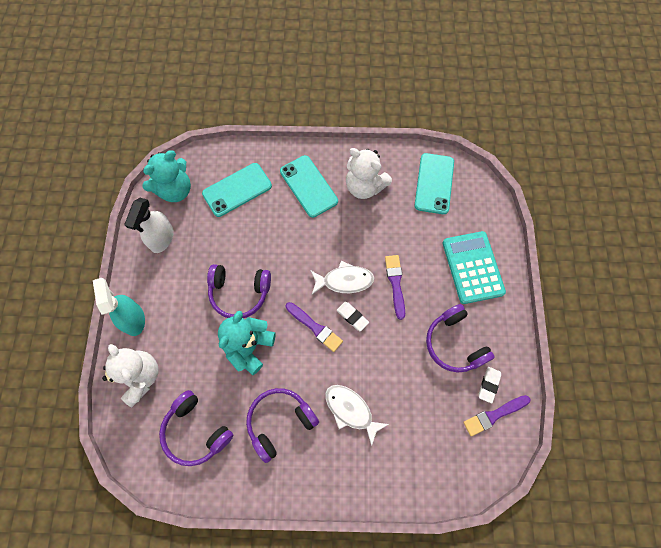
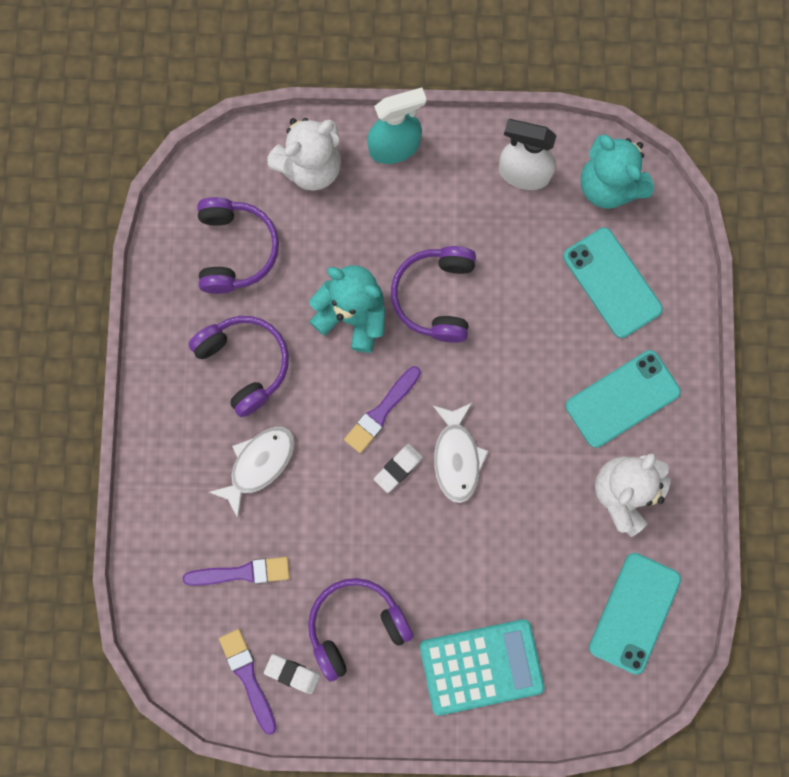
camera: 90 degrees right, 10 degrees up
purple headphones [159,390,233,466] -> purple headphones turned 135 degrees clockwise [197,197,279,294]
purple brush [385,255,405,320] -> purple brush moved to [183,557,290,586]
turquoise phone [415,153,454,214] -> turquoise phone turned 75 degrees counterclockwise [589,553,681,675]

